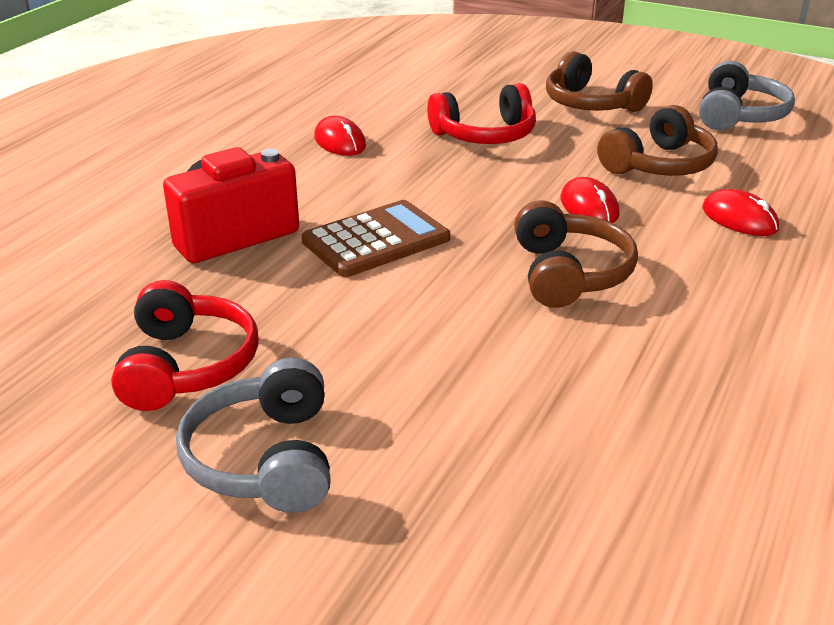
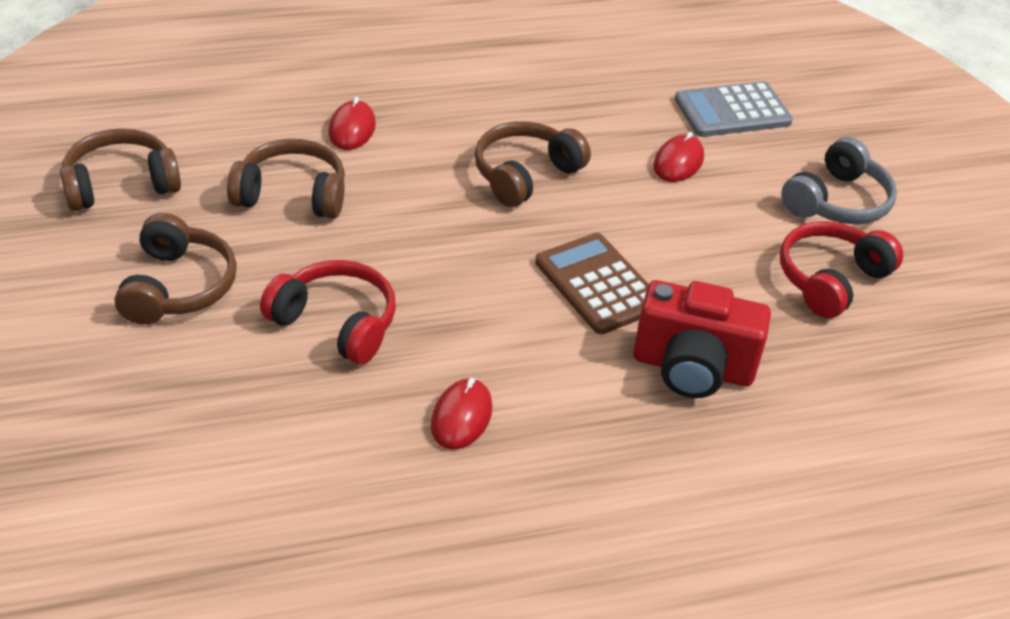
camera: 135 degrees left, 10 degrees up
brown calculator [302,200,450,277] -> brown calculator turned 45 degrees clockwise [535,233,649,334]
red mouse [561,177,619,223] -> red mouse moved to [653,132,704,182]
grey headphones [699,61,795,130] -> brown headphones [60,128,181,211]
none -> grey calculator [675,81,793,137]

